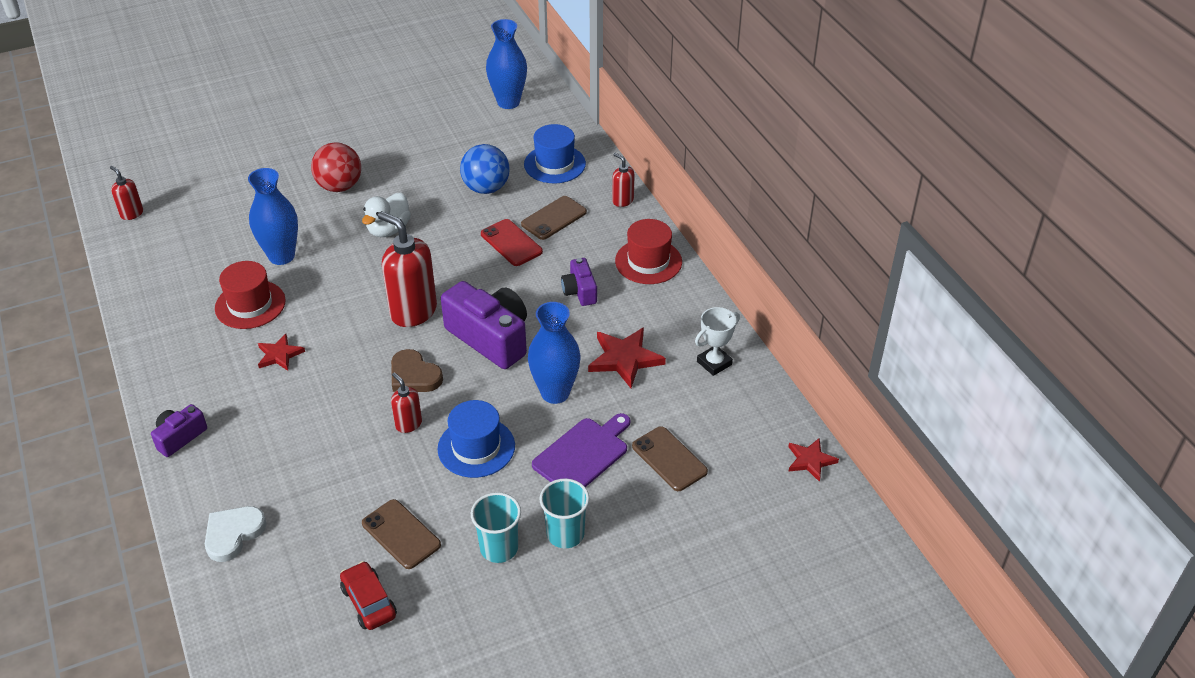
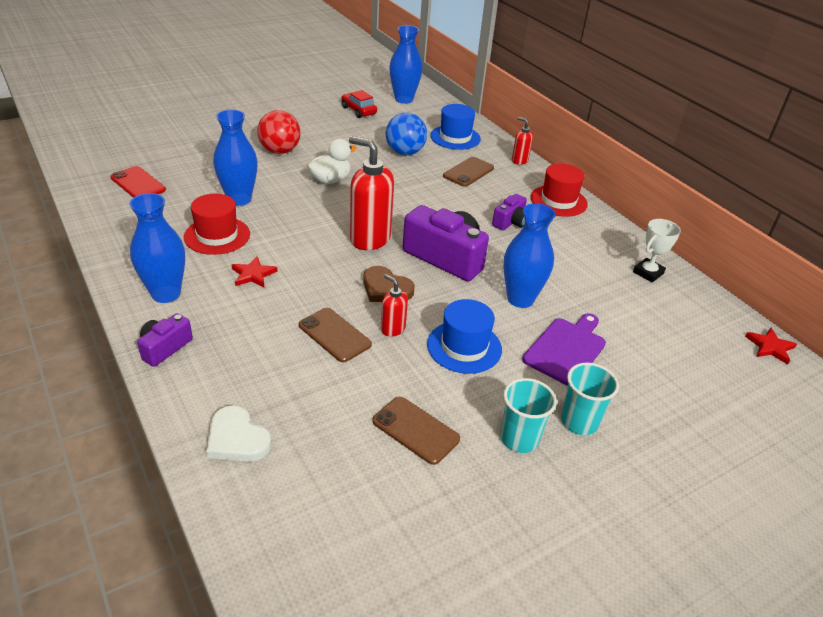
camera: 10 degrees left, 5 degrees down
red soap dispenser [110,166,143,220] -> none
white heart [205,506,267,562] -> white heart turned 75 degrees counterclockwise [206,405,271,462]
red car [340,561,397,630] -> red car moved to [341,90,377,118]
white duck [362,192,411,237] -> white duck turned 150 degrees counterclockwise [308,139,356,184]
red phone [481,219,543,266] -> red phone moved to [110,166,166,198]
purple camera [561,258,597,306] -> purple camera turned 120 degrees counterclockwise [492,194,527,230]
red star [588,327,666,388] -> none
brown phone [632,426,708,491] -> brown phone moved to [299,308,372,362]
none -> blue vase [129,193,185,303]

